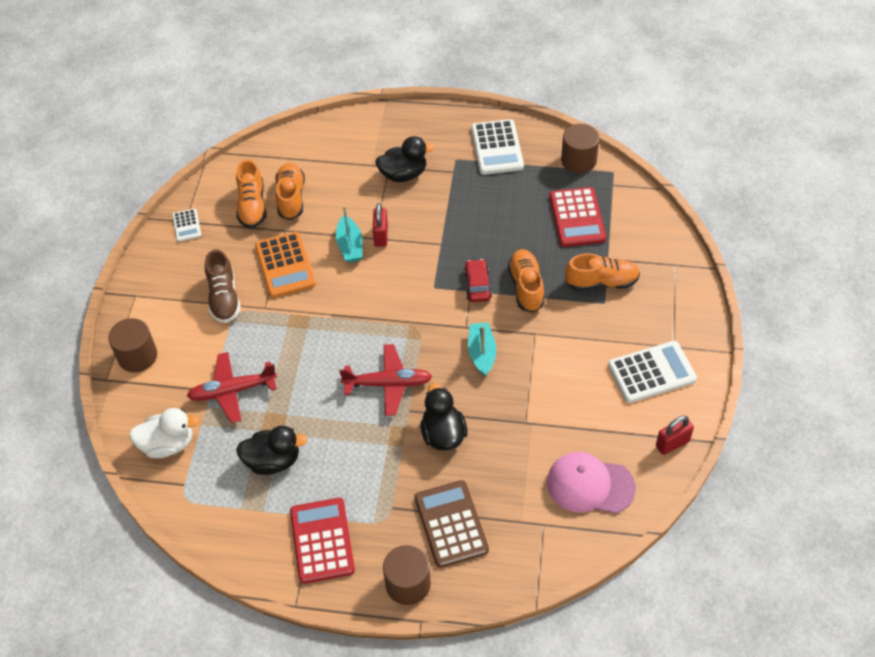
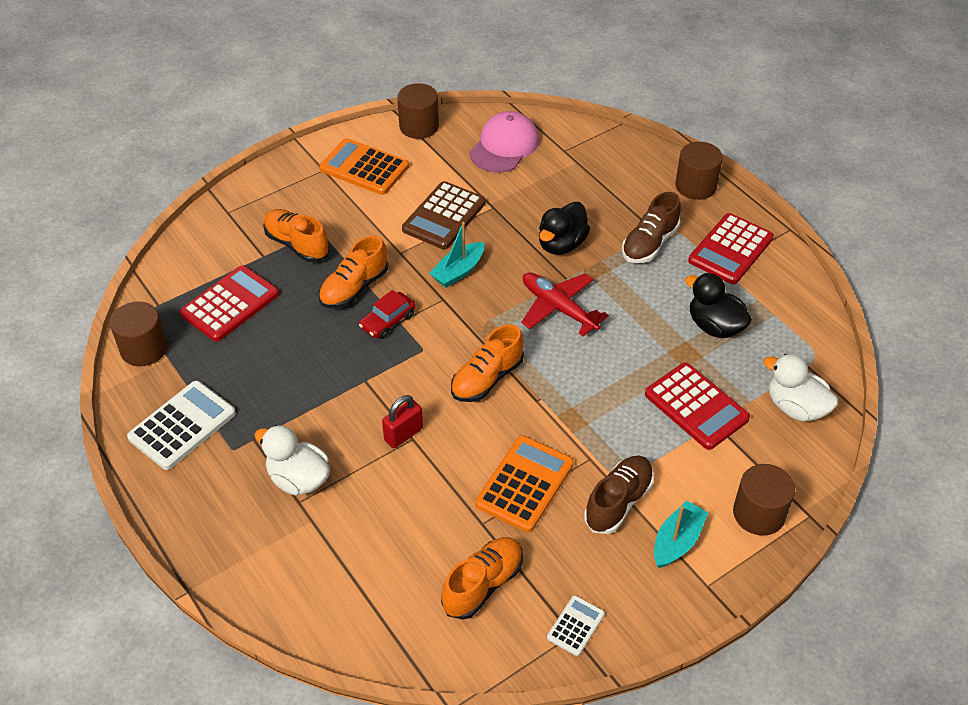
camera: 135 degrees left, 5 degrees down
red plane [187,352,277,423] -> red calculator [645,362,750,450]
orange shoe [275,163,305,220] -> orange shoe moved to [451,324,524,402]
turquoise boat [336,206,363,263] -> turquoise boat moved to [654,501,708,568]
black duck [375,136,435,182] -> white duck [255,425,330,496]
brown calculator [415,480,489,568] -> brown calculator moved to [402,181,486,249]
pink cap [547,452,636,514] -> pink cap turned 120 degrees counterclockwise [470,111,539,173]
white calculator [608,341,697,403] -> orange calculator [319,138,409,195]
red padlock [656,416,694,455] -> brown cylinder [397,83,439,139]
none -> brown shoe [622,192,681,263]

